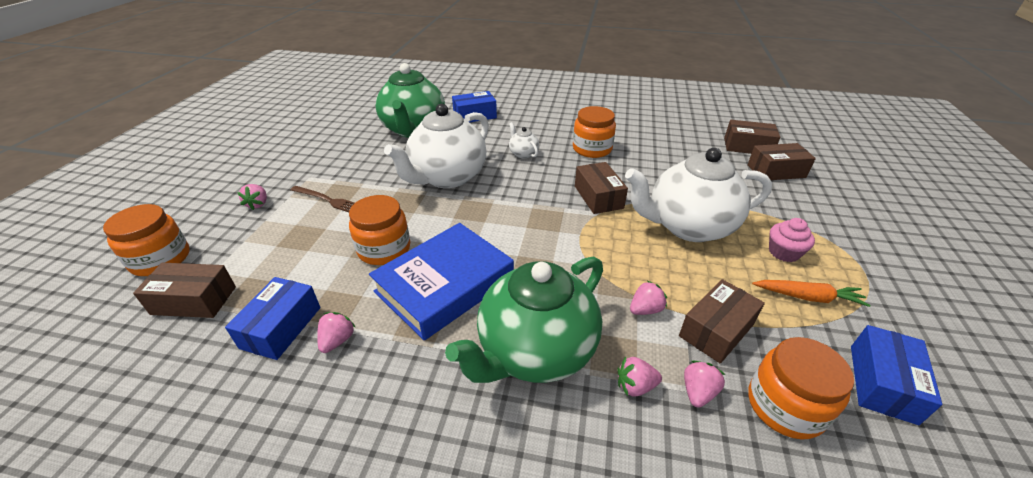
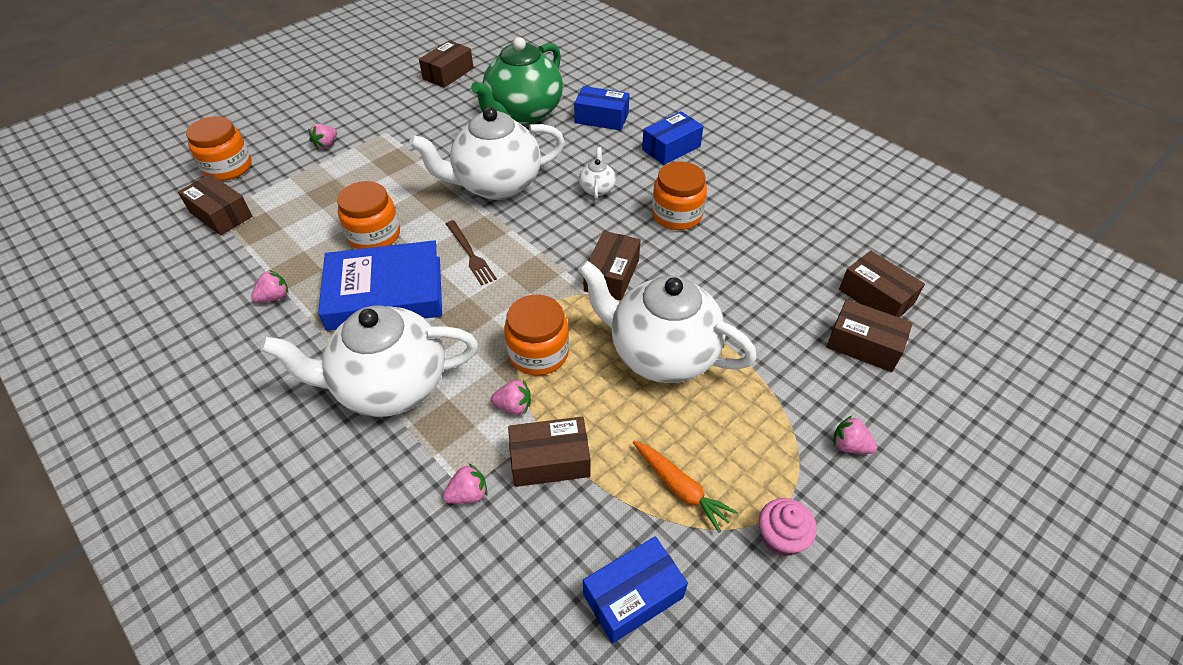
camera: 35 degrees right, 10 degrees up
blue box [225,277,320,360] -> blue box moved to [642,111,703,165]
brown fork [290,186,354,212] -> brown fork moved to [446,220,497,286]
green teapot [445,256,603,383] -> white teapot [261,306,478,417]
pink strawberry [618,357,662,397] -> pink strawberry moved to [833,416,877,454]
orange jar [748,337,854,440] -> orange jar moved to [504,295,569,376]
pink cupcake [769,218,815,262] -> pink cupcake moved to [759,498,817,556]
none -> brown box [419,41,474,88]

